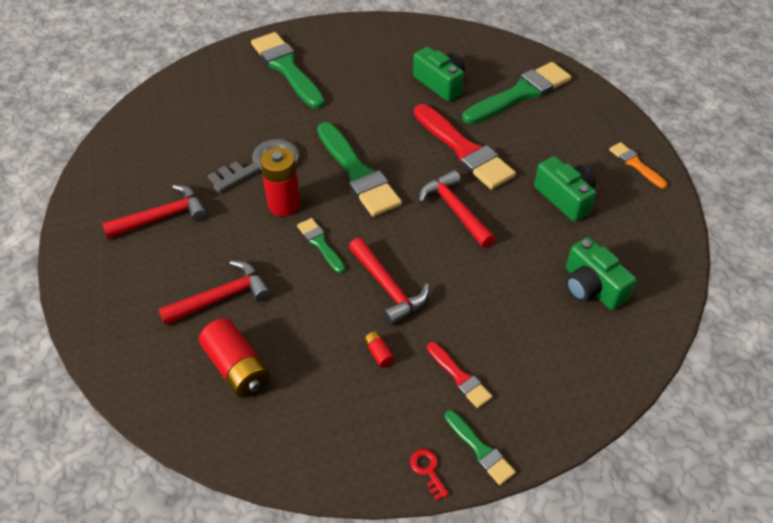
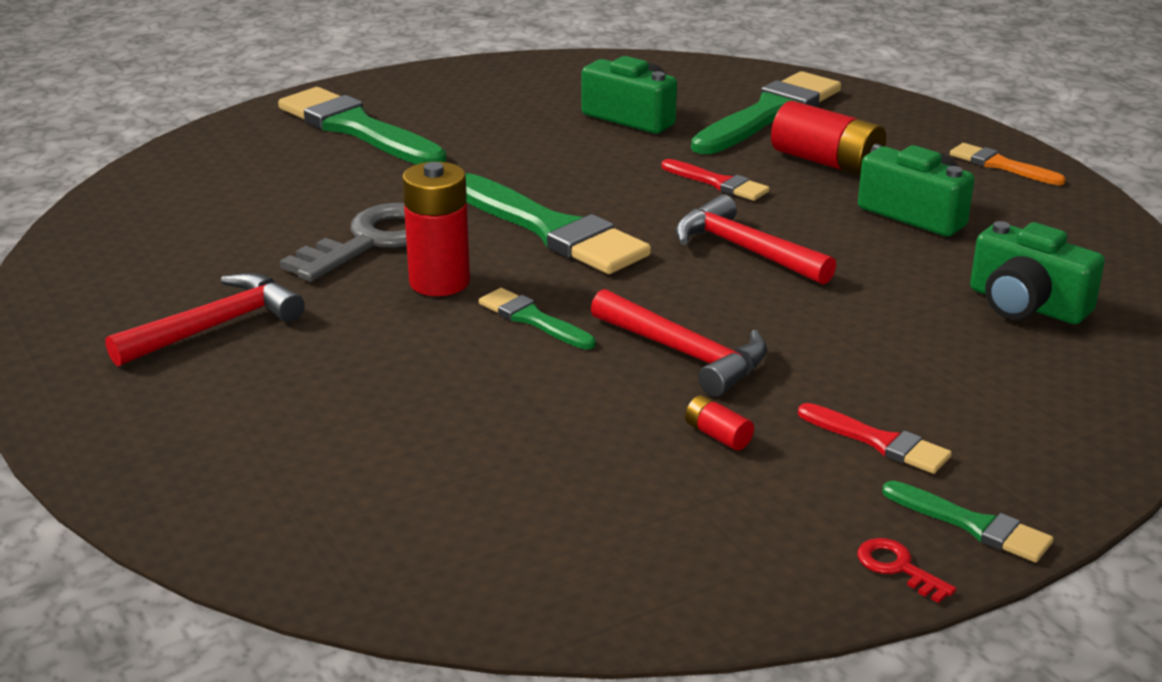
camera: 15 degrees left, 20 degrees down
red hammer [158,261,271,325] -> none
red battery [199,318,270,398] -> red battery moved to [771,101,886,175]
red brush [414,104,516,190] -> red brush [662,159,770,201], size x0.50

